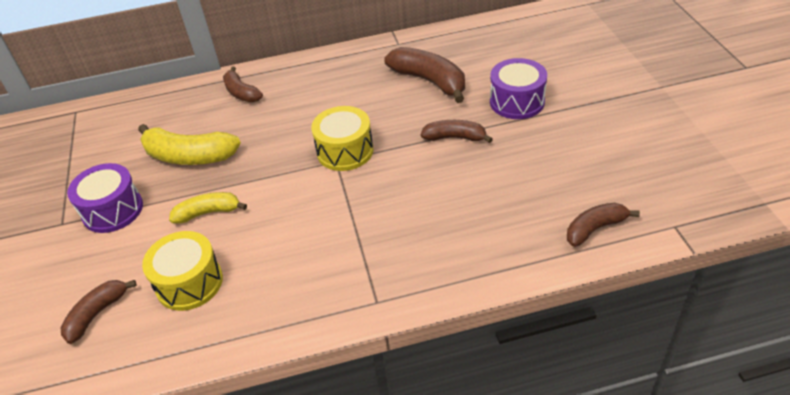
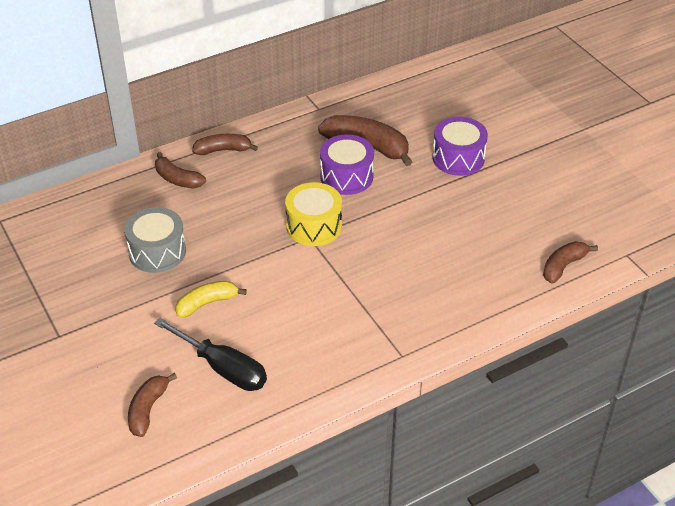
camera: 20 degrees left, 0 degrees up
purple drum [67,163,143,233] -> purple drum moved to [320,134,374,195]
yellow banana [138,124,241,165] -> grey drum [124,207,186,273]
yellow drum [142,231,223,311] -> black screwdriver [154,318,267,391]
brown banana [421,120,493,143] -> brown banana moved to [192,134,258,155]

